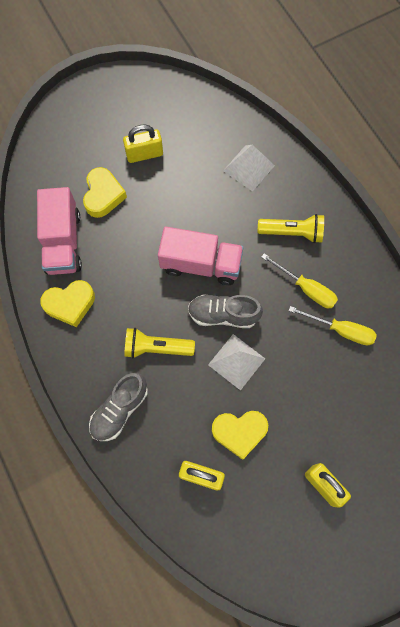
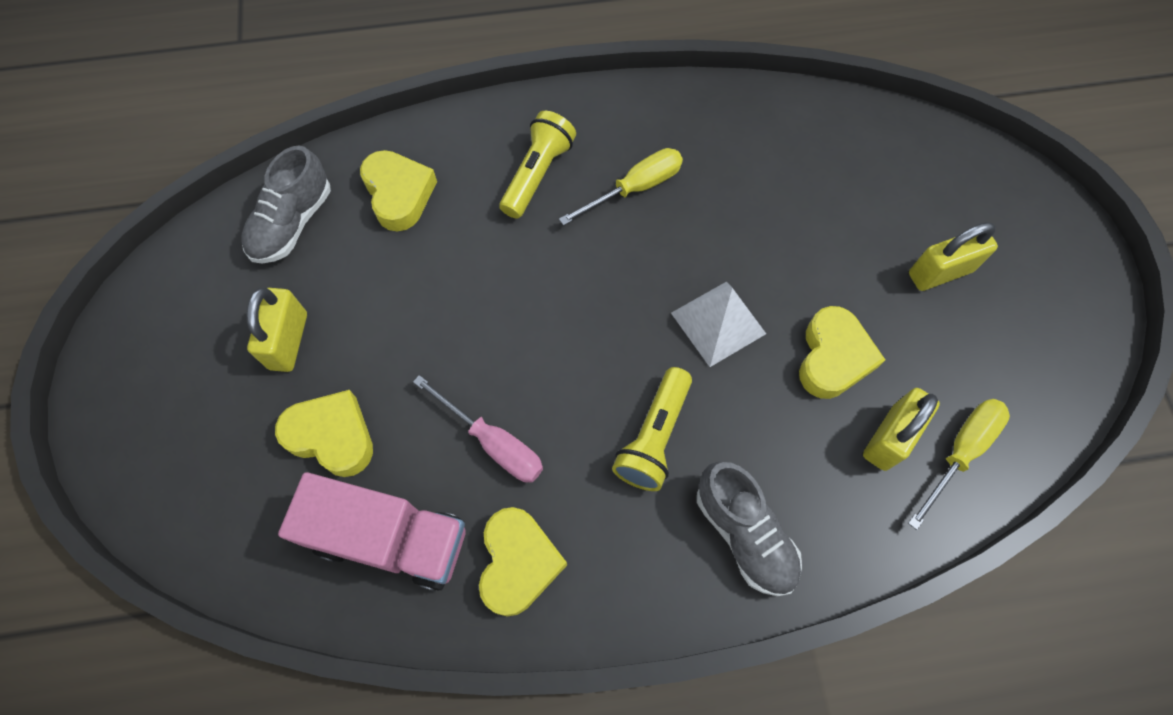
camera: 70 degrees left, 5 degrees down
pink truck [158,226,244,285] -> none
grey shoe [188,294,263,328] -> grey shoe moved to [241,146,331,263]
white pyramid [223,145,275,192] -> yellow heart [360,150,437,231]
yellow screwdriver [289,306,377,345] -> yellow screwdriver moved to [908,399,1010,530]
none -> pink screwdriver [413,375,543,483]

